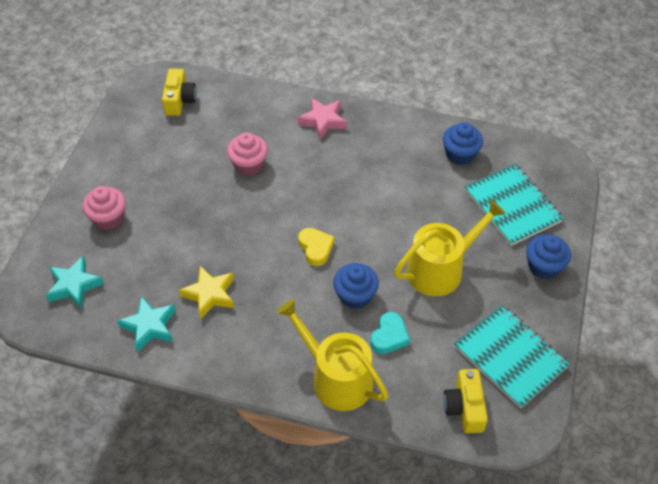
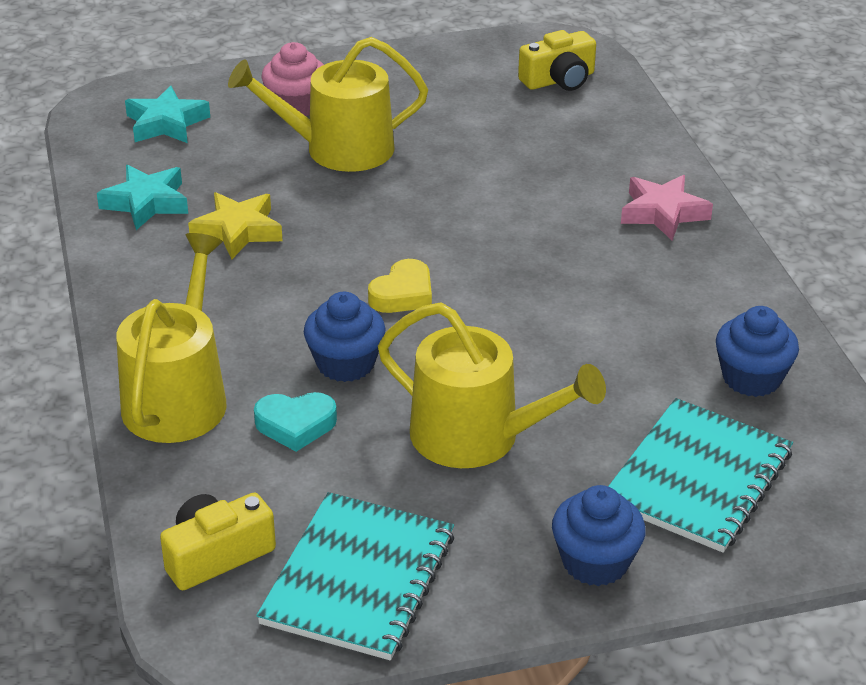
camera: 60 degrees right, 15 degrees down
pink cupcake [227,133,268,176] -> none
none -> yellow watering can [228,37,428,172]

